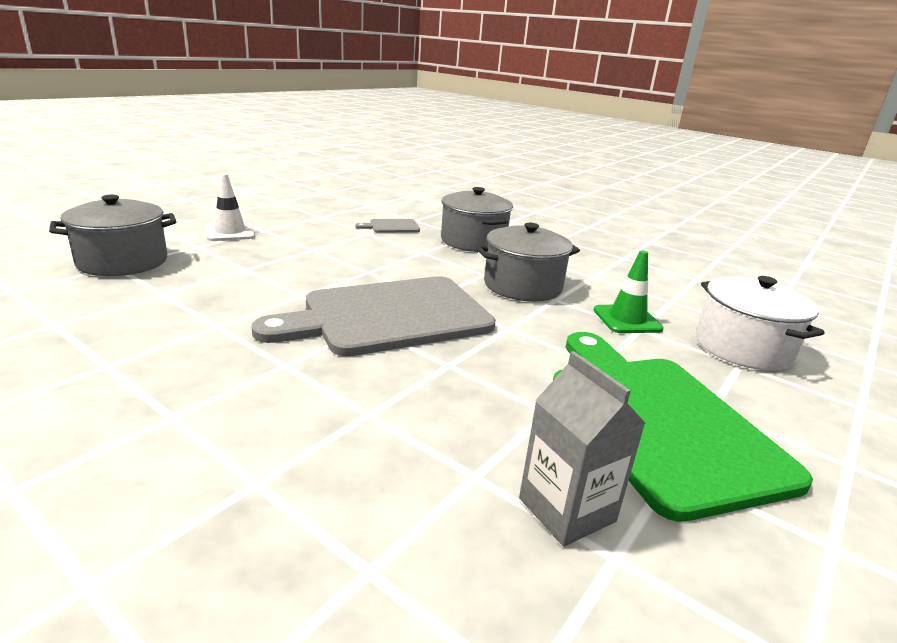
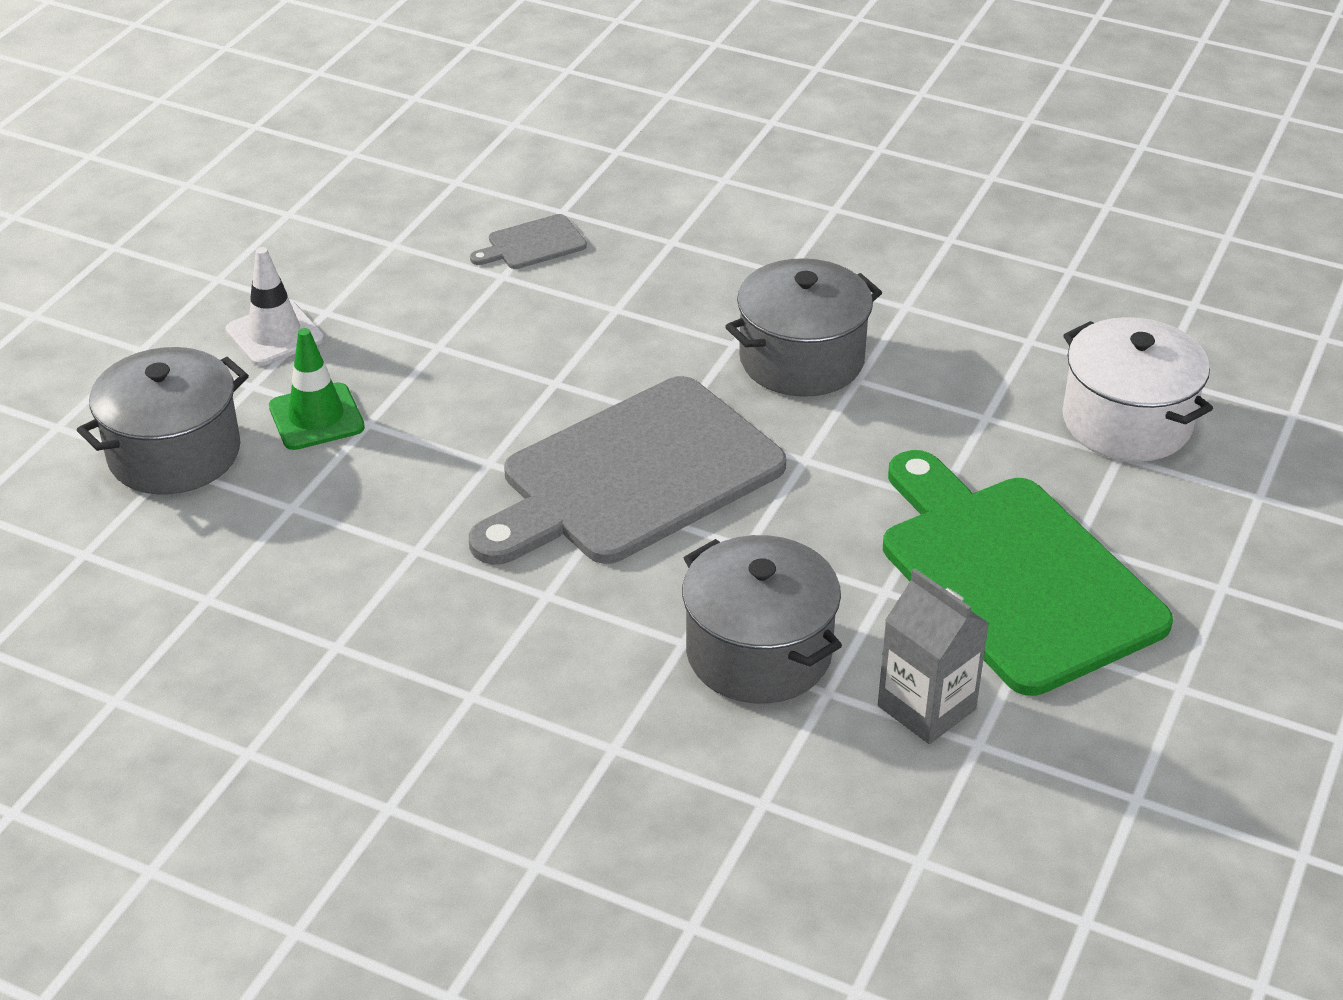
camera: 10 degrees left, 15 degrees up
grey pot [441,187,513,252] -> grey pot moved to [682,535,842,704]
green traffic cone [594,250,664,333] -> green traffic cone moved to [269,328,365,450]

